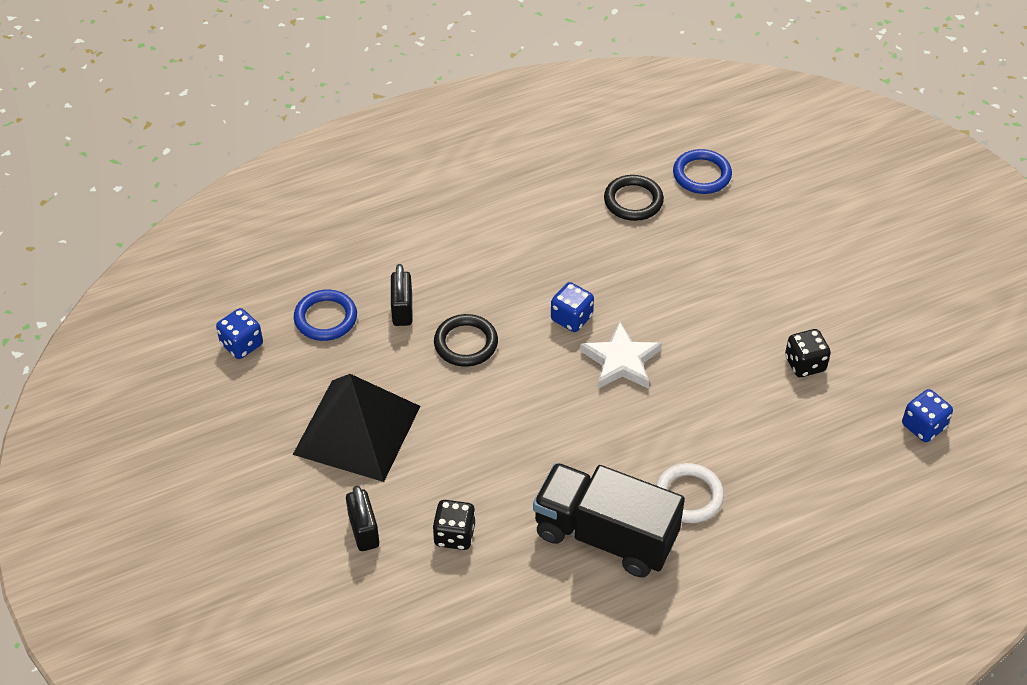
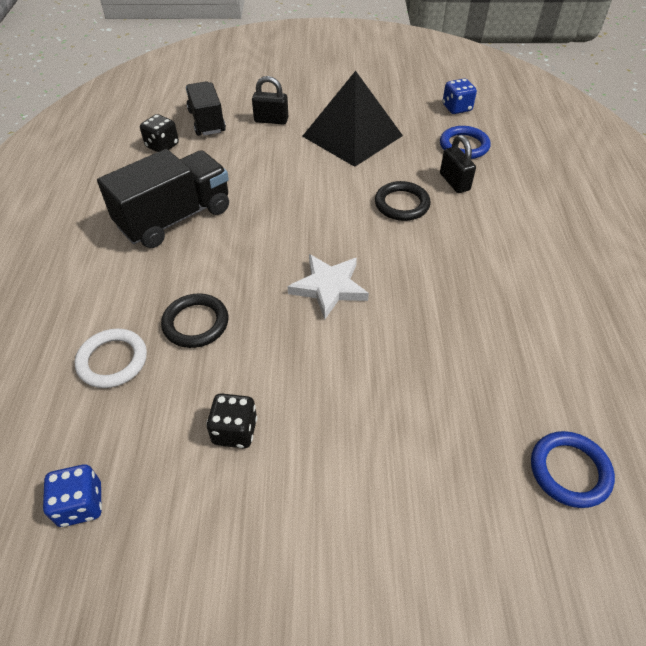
camera: 115 degrees right, 0 degrees up
black padlock [391,264,412,326] -> black padlock turned 45 degrees clockwise [440,135,476,193]
black dice [432,500,475,550] -> black dice moved to [140,114,179,152]
blue dice [551,282,594,332] -> none
black ring [604,175,664,221] -> black ring moved to [161,293,229,348]
white ring [656,463,724,523] -> white ring moved to [75,328,147,388]
none -> black truck [186,81,226,136]

